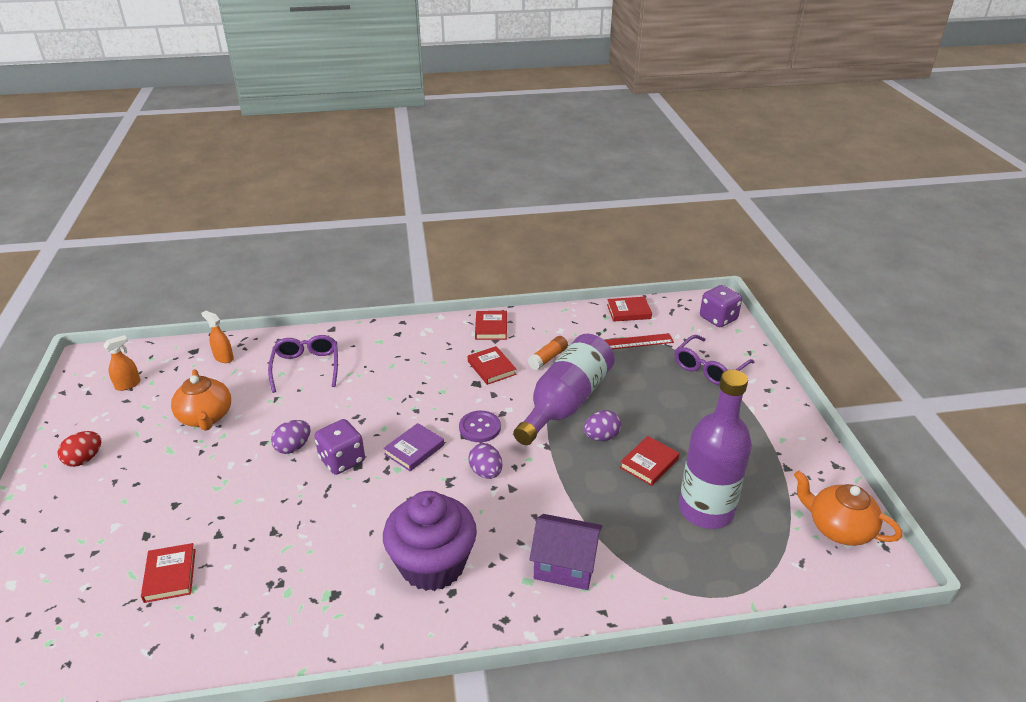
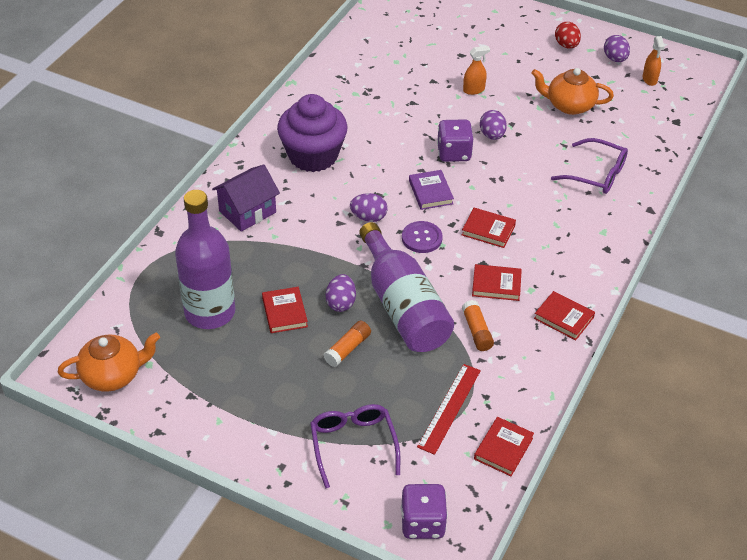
camera: 125 degrees right, 10 degrees up
red book [141,543,196,603] -> red book moved to [462,208,516,248]
orange spray bottle [201,311,234,363] -> orange spray bottle moved to [463,46,490,95]
none -> orange glue stick [324,320,371,367]
none -> purple egg [604,35,630,62]

